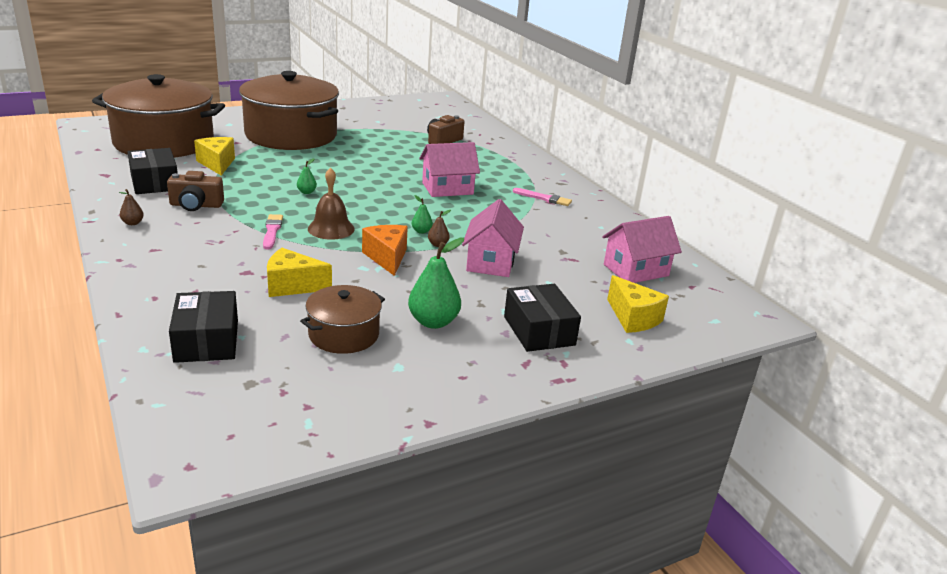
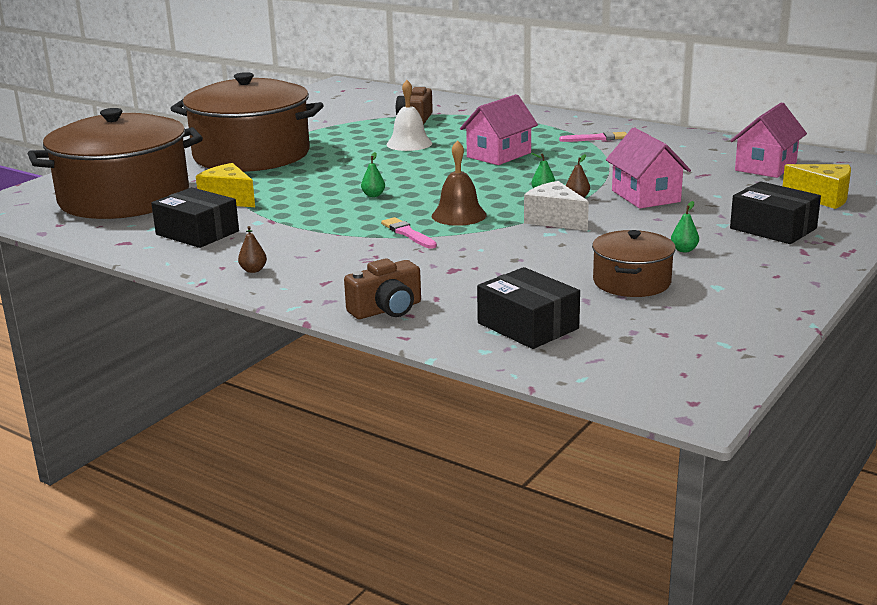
camera: 25 degrees left, 5 degrees down
brown camera [167,171,224,211] -> brown camera moved to [344,258,421,319]
yellow cheese [267,248,332,297] -> none
orange cheese [362,225,408,276] -> white cheese [524,181,589,231]
green pear [408,238,464,329] -> green pear [671,201,699,252], size x0.49
none -> white bell [387,80,432,151]

